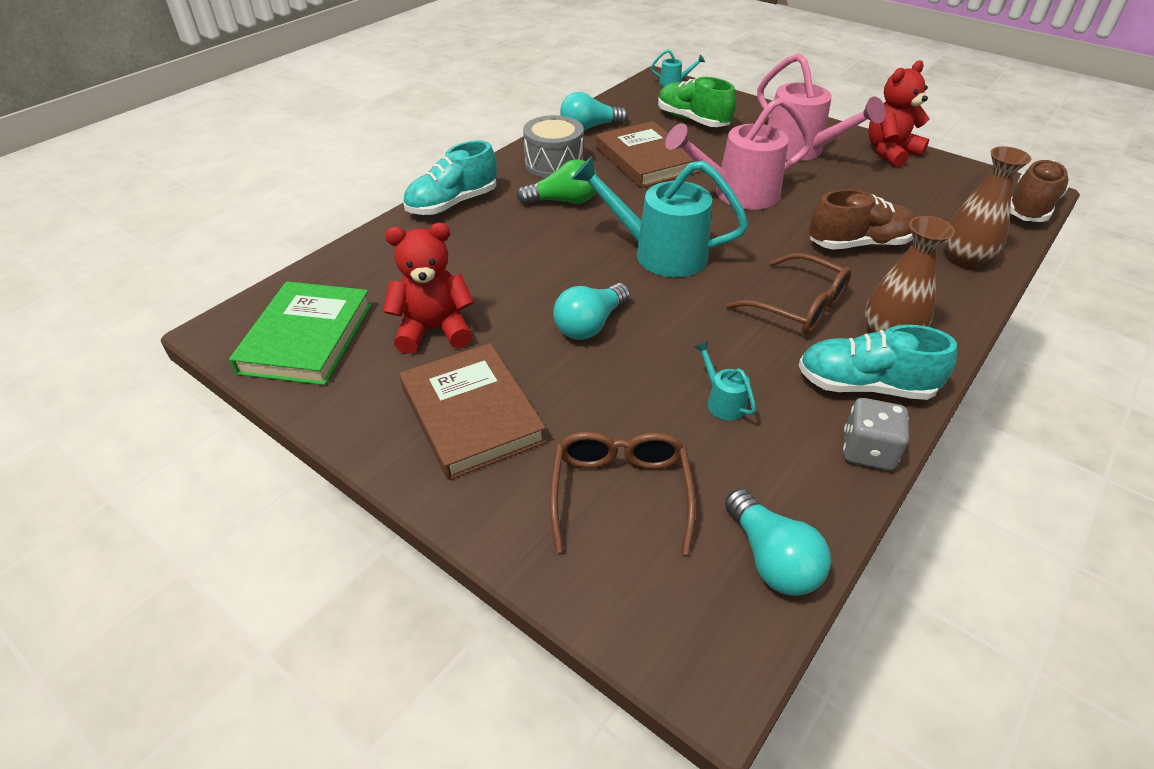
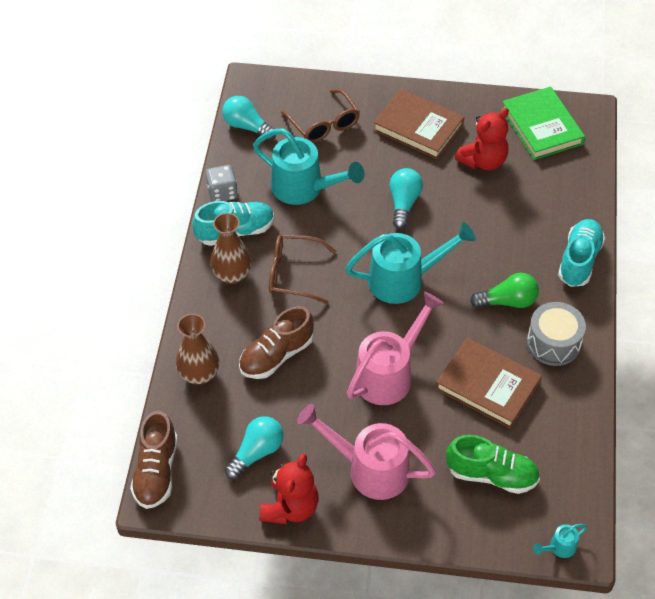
camera: 150 degrees right, 10 degrees up
green light bulb [517,159,598,205] -> green light bulb turned 150 degrees counterclockwise [470,273,539,308]
turquoise light bulb [560,92,628,131] -> turquoise light bulb moved to [225,416,284,479]
turquoise watering can [695,341,756,420] -> turquoise watering can [253,128,364,205], size x2.31

